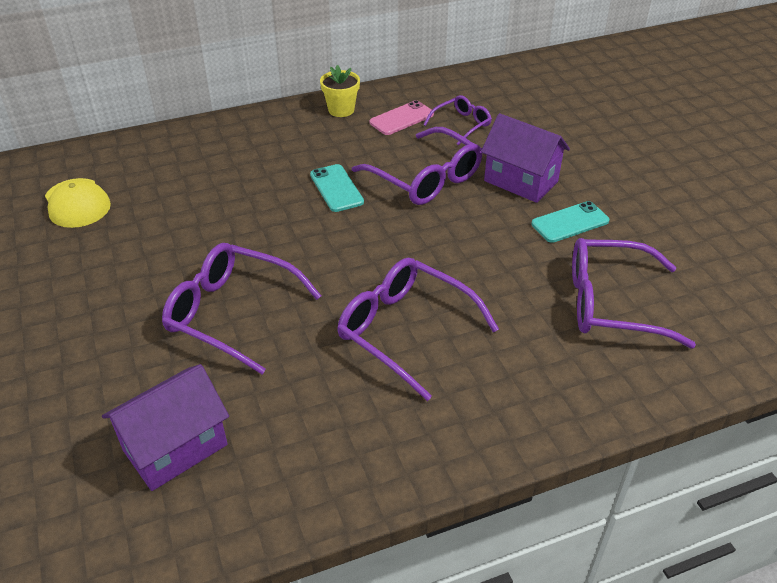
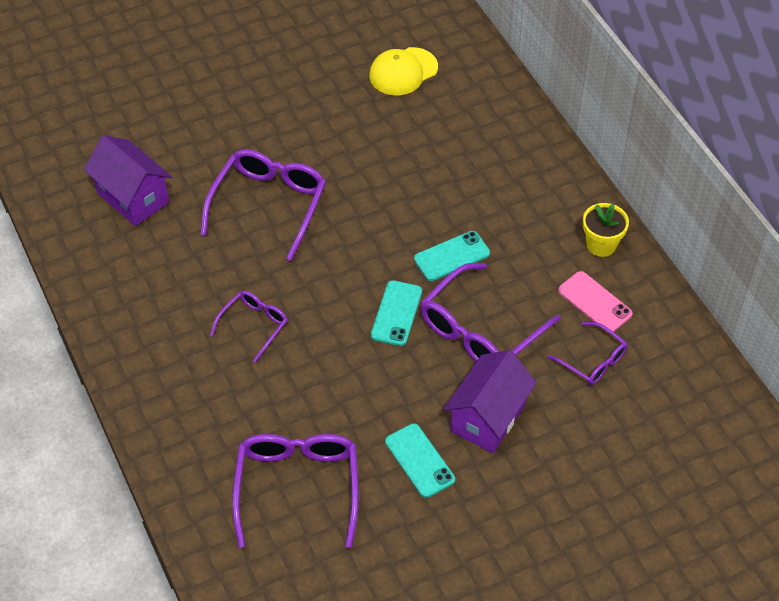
camera: 85 degrees right, 10 degrees up
purple glasses [337,258,499,401] -> purple glasses [210,291,288,363], size x0.56
none -> turquoise phone [371,280,422,346]

